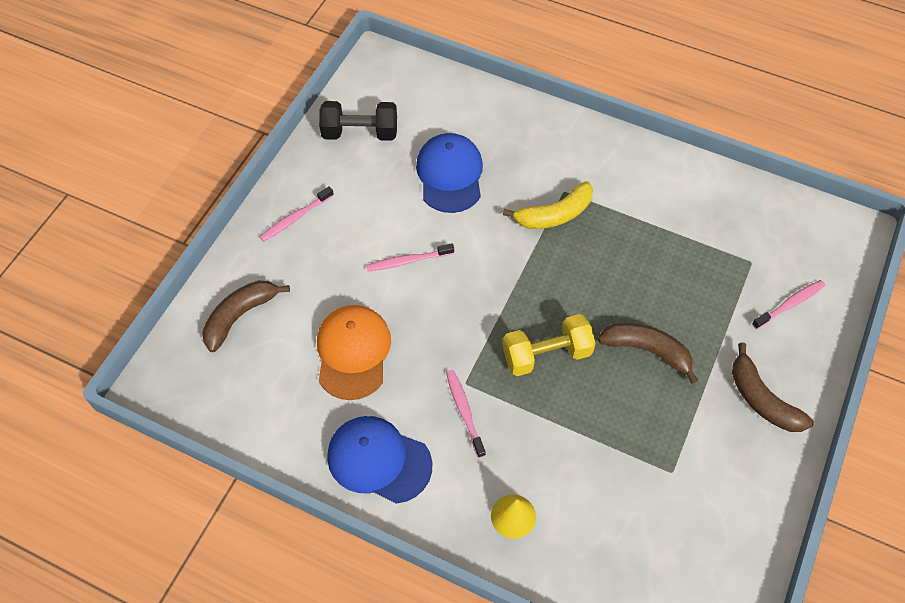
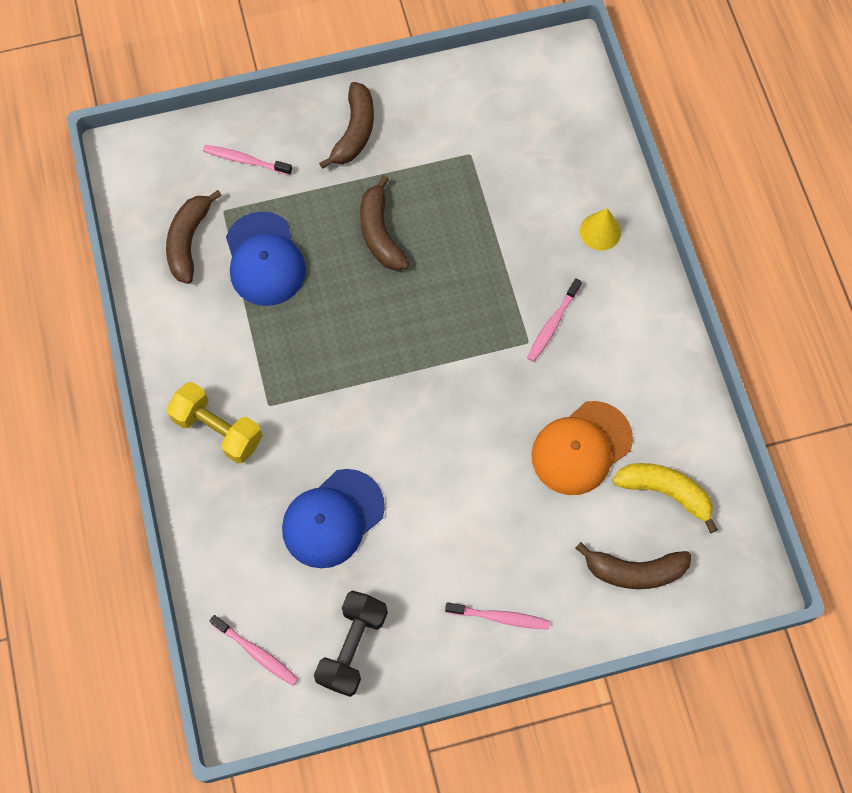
camera: 130 degrees left, 10 degrees up
black dumbbell [319,101,397,141] -> black dumbbell turned 60 degrees clockwise [314,590,388,697]
blue cap [327,416,432,504] -> blue cap moved to [226,212,306,306]
pink toothbrush [366,243,454,272] -> pink toothbrush moved to [209,615,298,686]
yellow dumbbell [502,314,596,376] -> yellow dumbbell moved to [166,382,263,464]
yellow banana [503,181,593,229] -> yellow banana moved to [612,463,718,533]
none -> brown banana [166,190,222,284]

